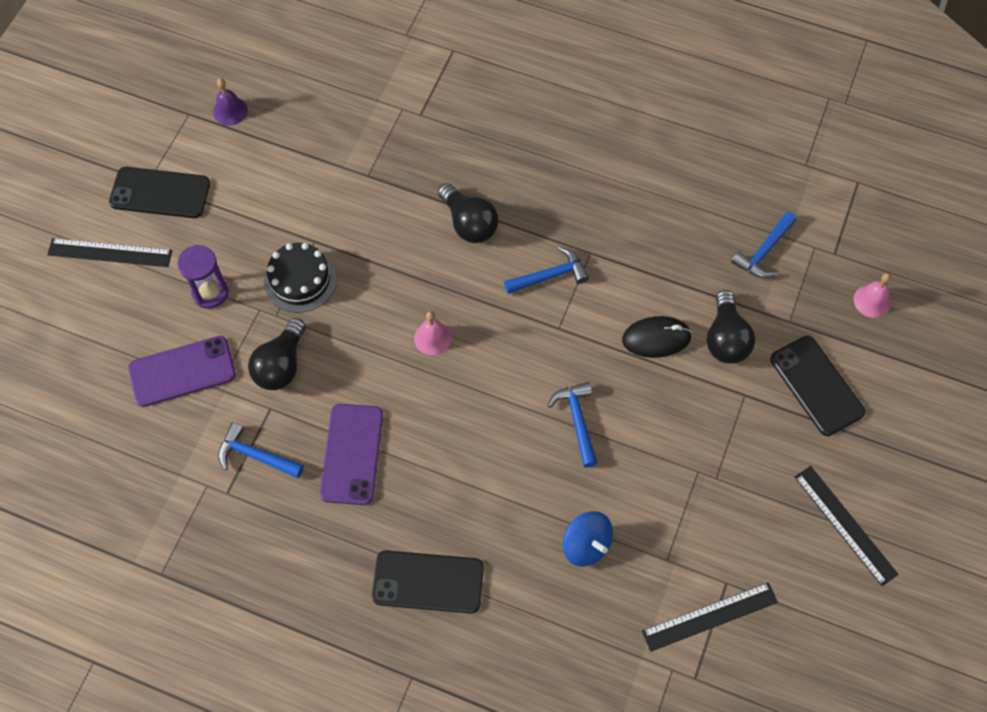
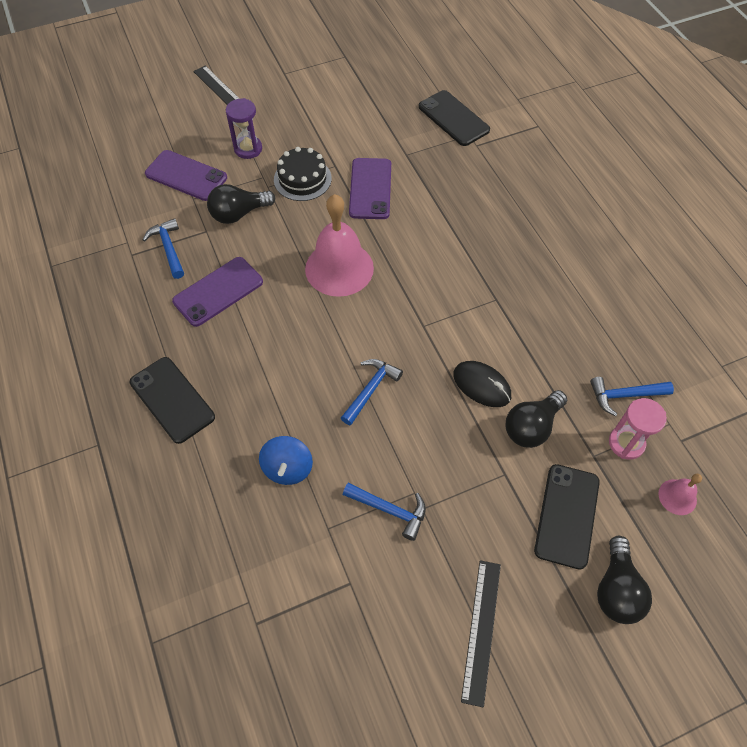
camera: 45 degrees right, 5 degrees down
black phone [109,167,210,218] -> black phone moved to [419,90,490,146]
purple bell [213,78,248,126] -> none
pink bell [414,311,452,355] -> pink bell [305,194,374,297], size x2.16
black light bulb [438,183,498,243] -> black light bulb moved to [597,536,652,624]
blue hammer [504,246,589,294] -> blue hammer moved to [343,483,426,541]
black ruler [642,582,778,652] -> none
none -> purple phone [349,158,391,219]
none -> pink hourglass [609,398,667,459]

